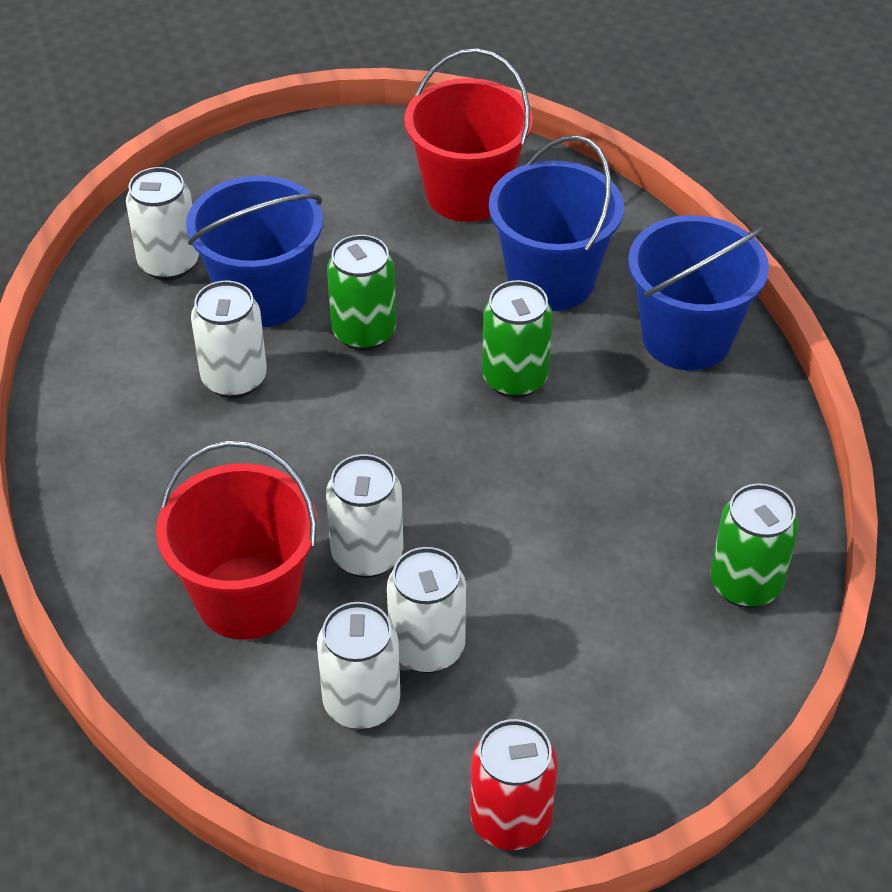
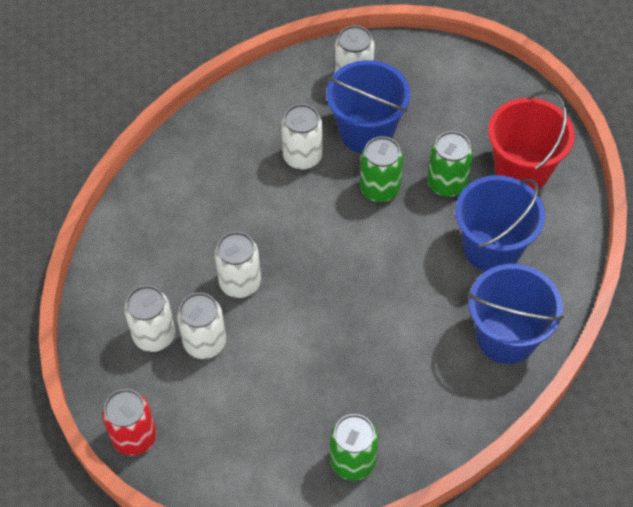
camera: 55 degrees right, 10 degrees up
red bucket [156,440,317,640] -> none
green can [482,280,553,398] -> green can moved to [428,131,473,197]

